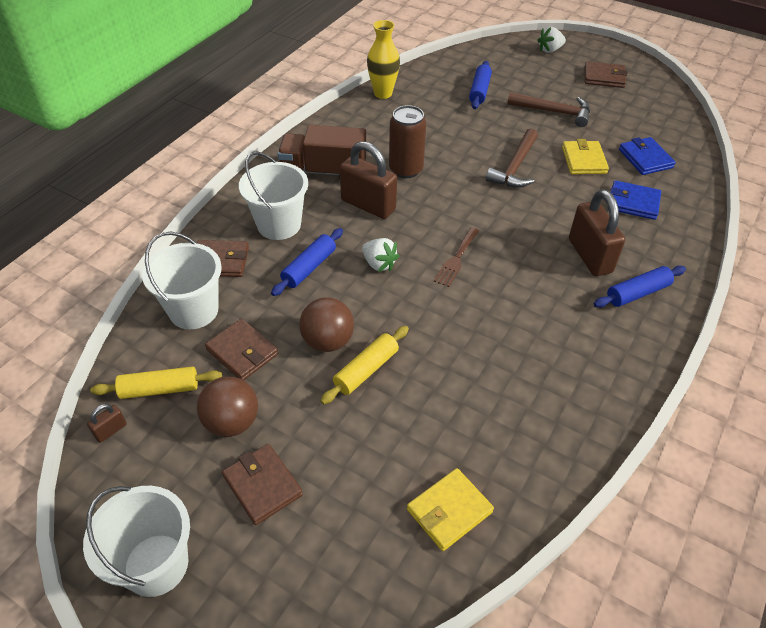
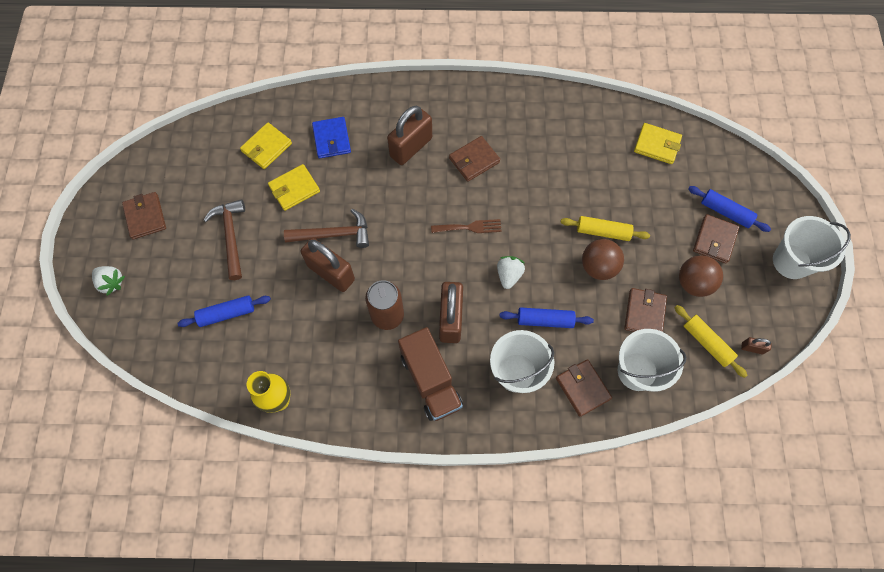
camera: 120 degrees left, 20 degrees up
blue rolling pin [594,266,686,308] -> blue rolling pin moved to [688,186,771,232]
blue wallet [619,137,676,175] -> yellow wallet [240,123,292,169]
none -> brown padlock [301,238,355,292]
none -> brown wallet [449,136,500,182]

